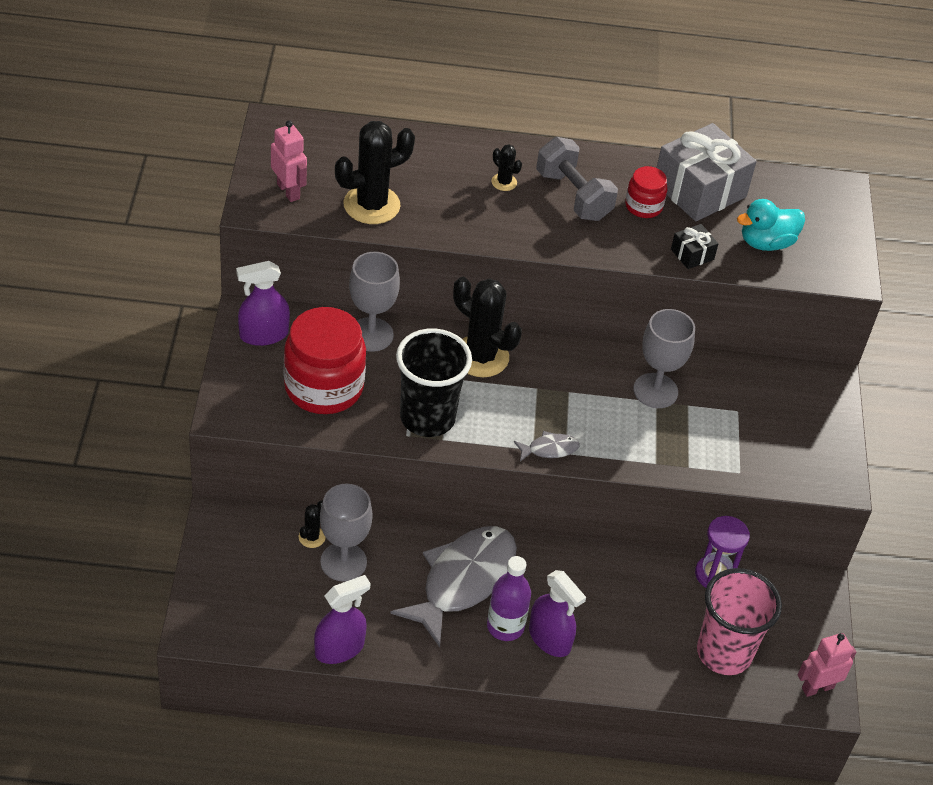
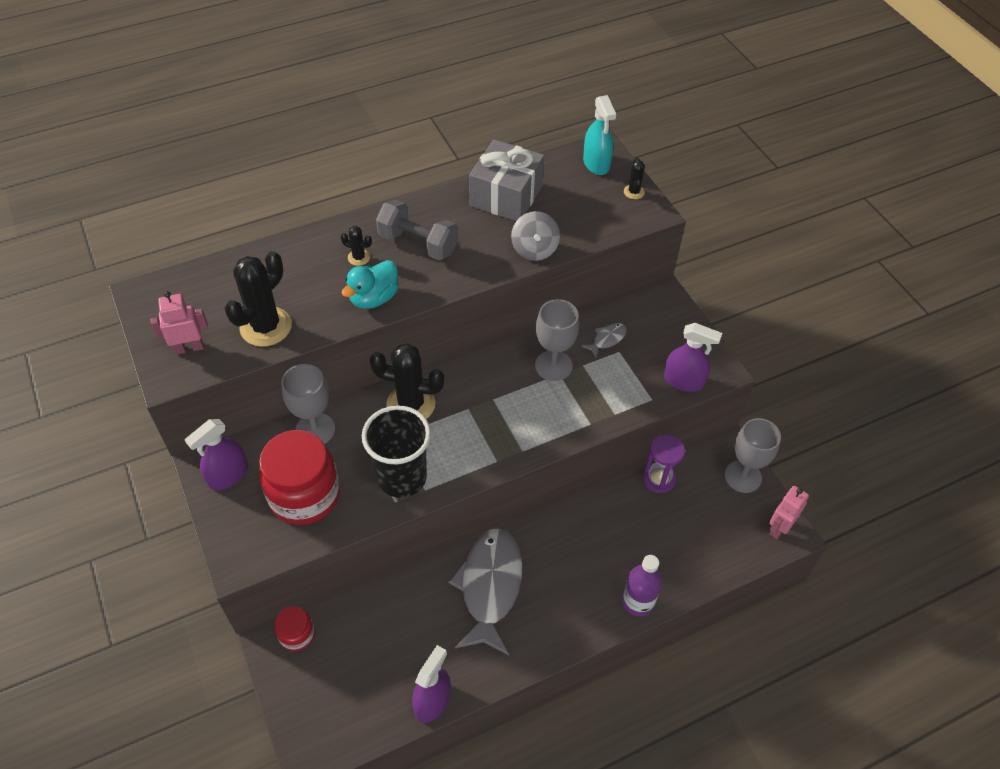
camera: 25 degrees left, 5 degrees up
pink robot [271,120,307,202] -> pink robot turned 45 degrees counterclockwise [150,291,208,355]
black cactus [298,500,326,548] -> black cactus moved to [624,158,645,199]
grey goblet [320,484,373,582] -> grey goblet moved to [725,418,781,493]
purple bottle [487,556,531,641] -> purple bottle moved to [622,555,662,617]
grey fish [514,431,580,462] -> grey fish moved to [581,323,627,358]
purple spray bottle [529,570,586,657] -> purple spray bottle moved to [664,323,722,392]
red jar [625,166,667,218] -> red jar moved to [275,606,315,651]
black gift [671,224,719,269] -> grey spinning top [511,211,560,261]
pink cup [697,568,782,675] -> none
turquoise duck [737,199,805,251] -> turquoise duck moved to [341,260,398,309]
none -> turquoise spray bottle [583,95,616,175]

